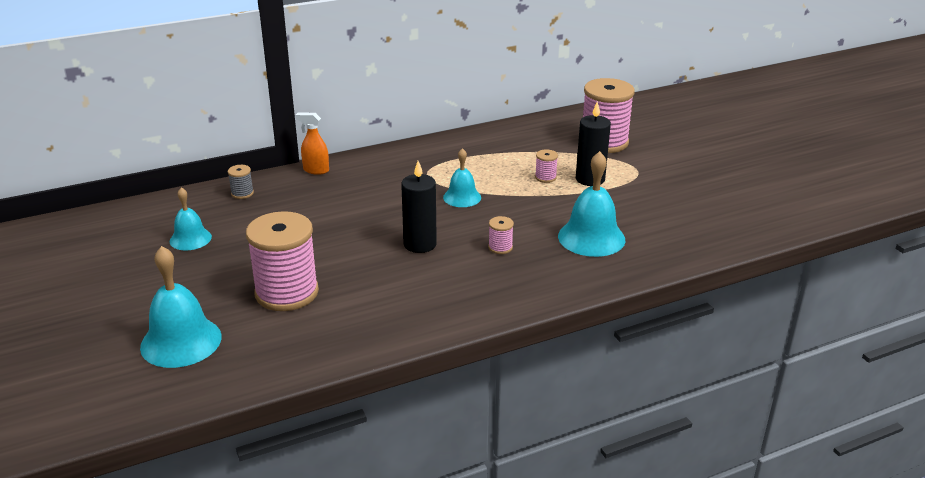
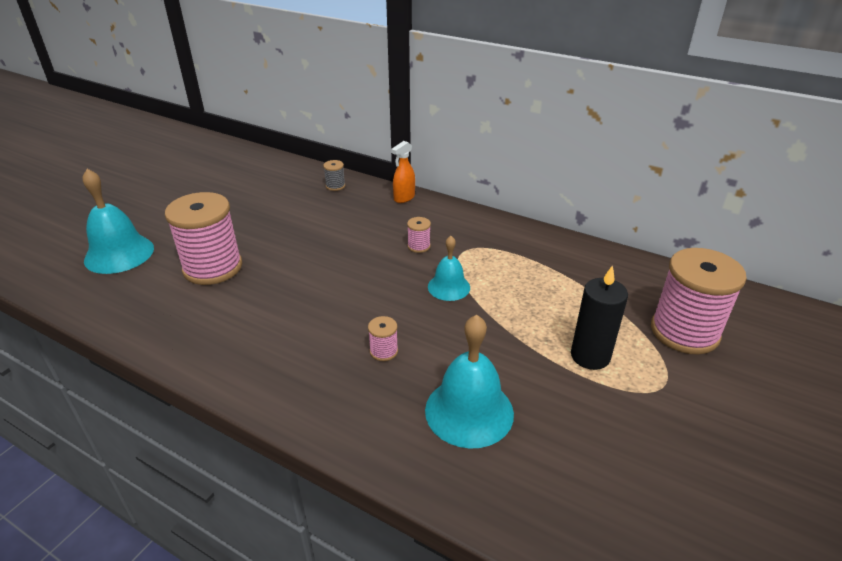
camera: 55 degrees right, 5 degrees up
turquoise bell [170,187,212,251] -> none
orange spray bottle [295,112,329,175] -> orange spray bottle turned 120 degrees counterclockwise [391,141,415,203]
black candle [401,161,437,253] -> none
pink spool [535,149,558,183] -> pink spool moved to [407,217,431,253]

